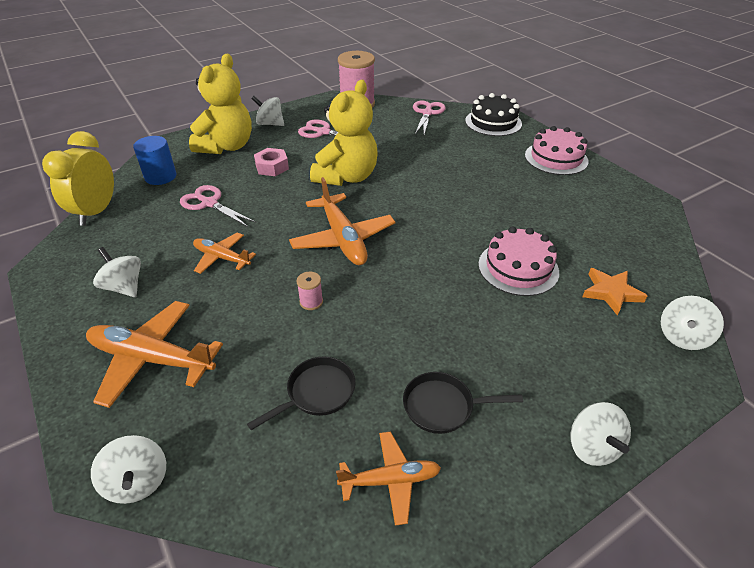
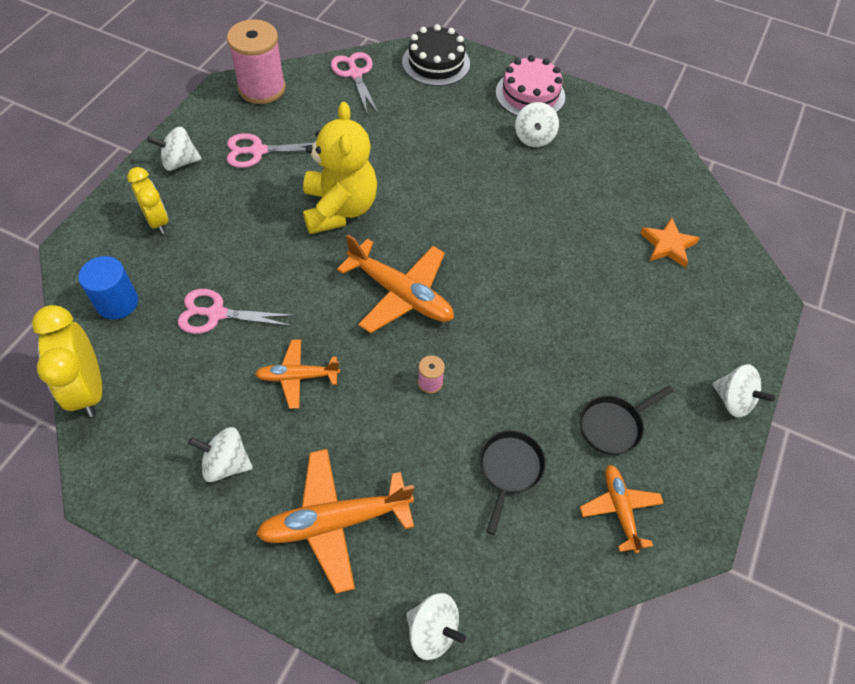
camera: 35 degrees left, 15 degrees up
yellow teddy bear [189,54,252,154] -> yellow clock [127,167,168,234]
pink nut [254,148,289,176] -> none
orange plane [336,431,441,526] -> orange plane turned 60 degrees counterclockwise [580,465,664,553]
pink cake [478,226,559,296] -> none
white spinning top [661,296,724,350] -> white spinning top moved to [515,102,559,147]

